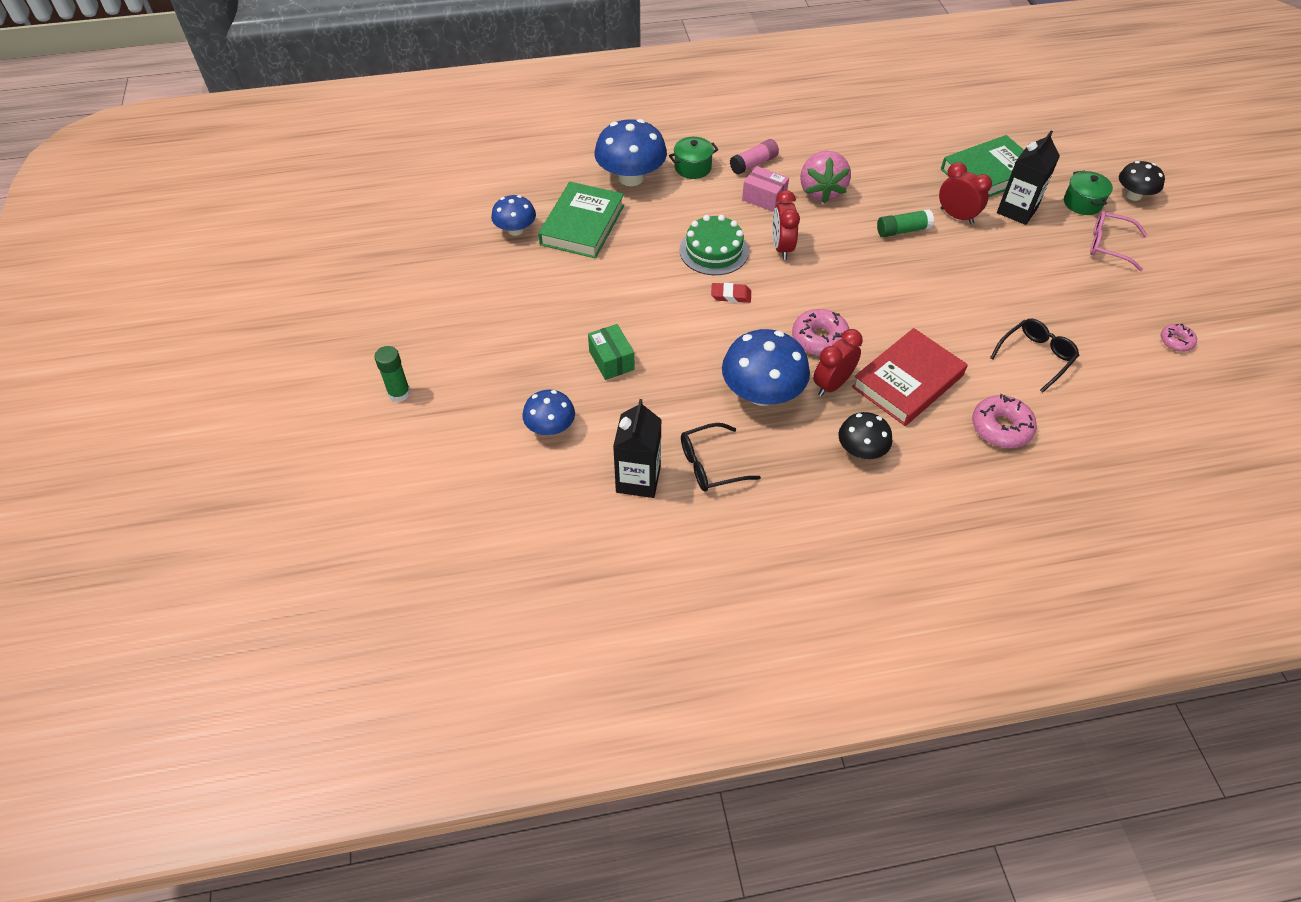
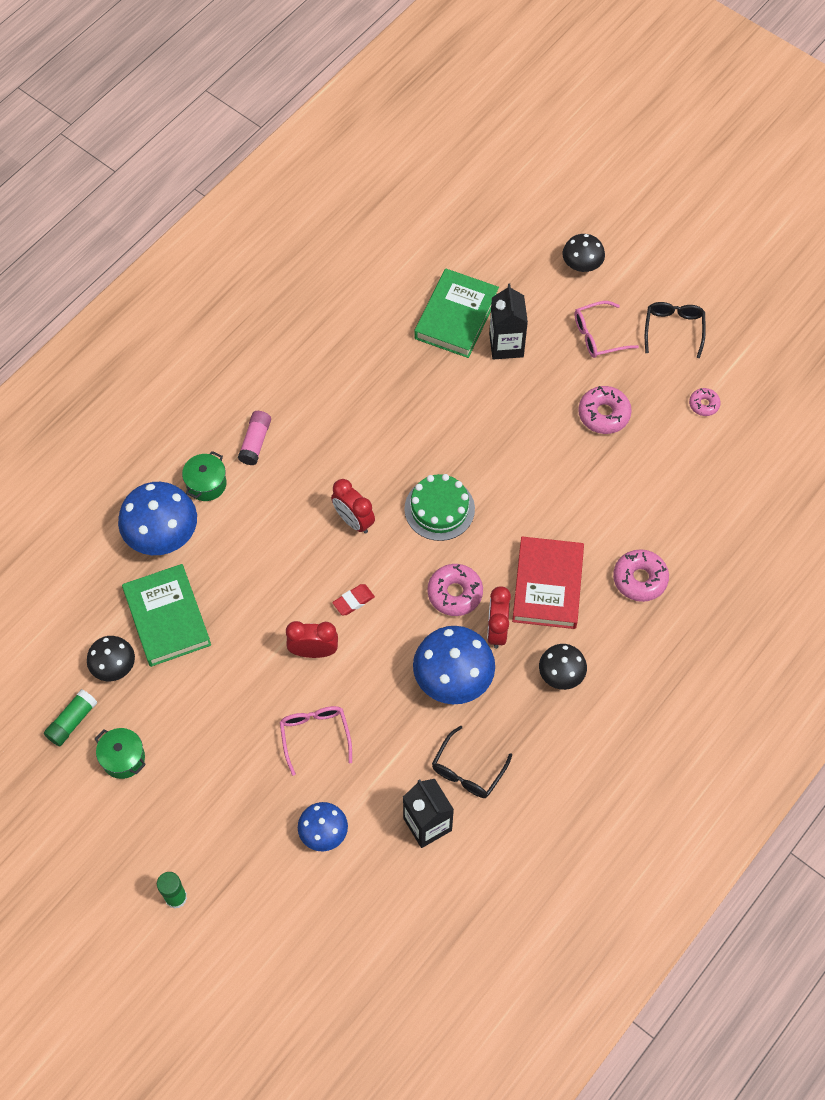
camera: 40 degrees left, 10 degrees up
blue mushroom [491,195,536,236] -> black mushroom [87,636,135,681]
green box [588,324,635,380] -> pink glasses [280,706,352,776]
green cake [679,215,749,275] -> green cake moved to [404,474,475,541]
pink box [742,166,789,212] -> none
pink strawberry [800,151,851,203] -> none
green glue stick [877,209,934,237] -> green glue stick moved to [44,689,97,746]
red clock [939,162,992,224] -> red clock moved to [286,621,338,658]
black glasses [990,319,1079,393] -> black glasses moved to [645,302,706,358]
green pot [1064,171,1113,215] -> green pot moved to [95,728,146,779]
none -> pink donut [578,386,632,434]

